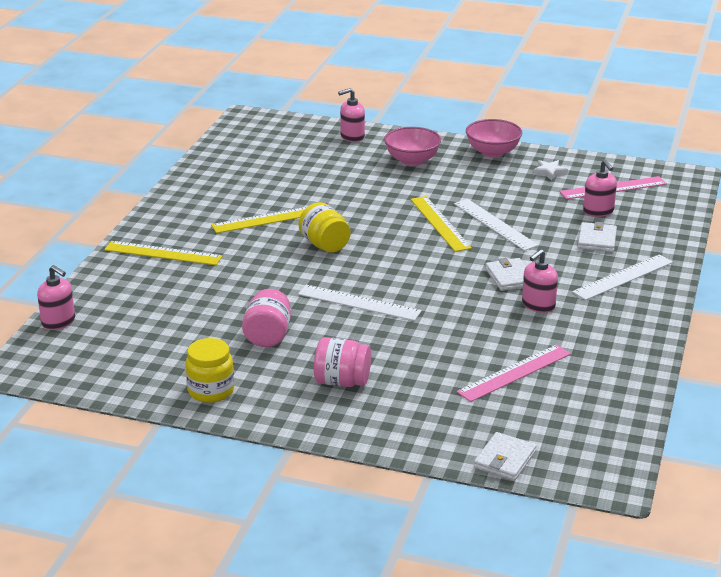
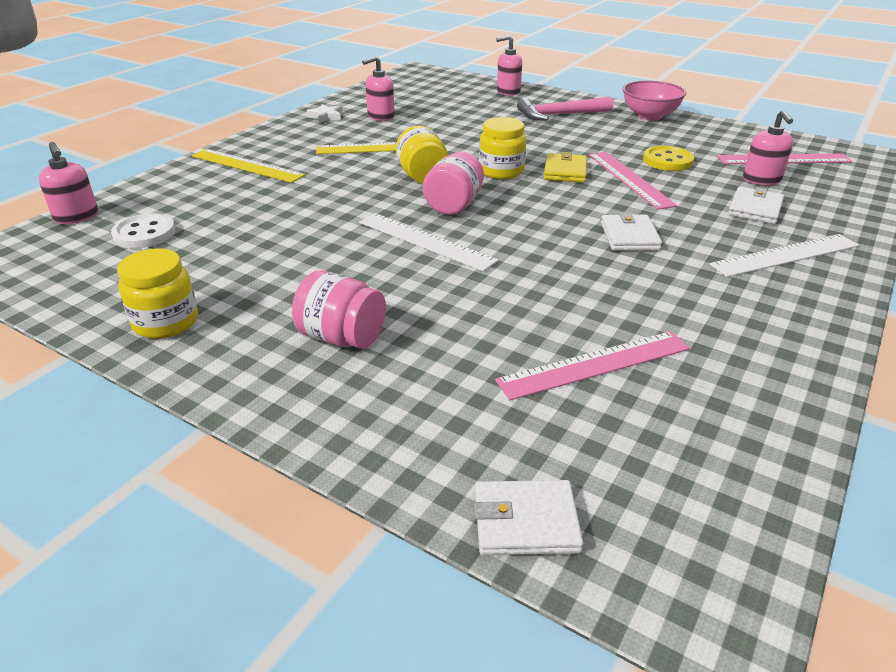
camera: 15 degrees right, 5 degrees up
pink jar [242,289,291,347] -> pink jar moved to [423,152,484,215]
pink bowl [384,127,441,166] -> pink hammer [517,97,613,120]
yellow ruler [411,196,472,252] -> yellow wallet [544,152,587,182]
white ruler [454,199,539,251] -> pink ruler [589,152,677,210]
white wallet [474,432,536,481] -> white wallet turned 45 degrees clockwise [474,480,584,556]
pink soap dispenser [522,249,558,313] -> pink soap dispenser moved to [362,56,395,121]
white star [533,160,568,181] -> white star moved to [307,104,342,123]
none -> white button [111,213,175,249]
none -> yellow jar [479,117,526,179]
none -> yellow button [643,146,694,171]

